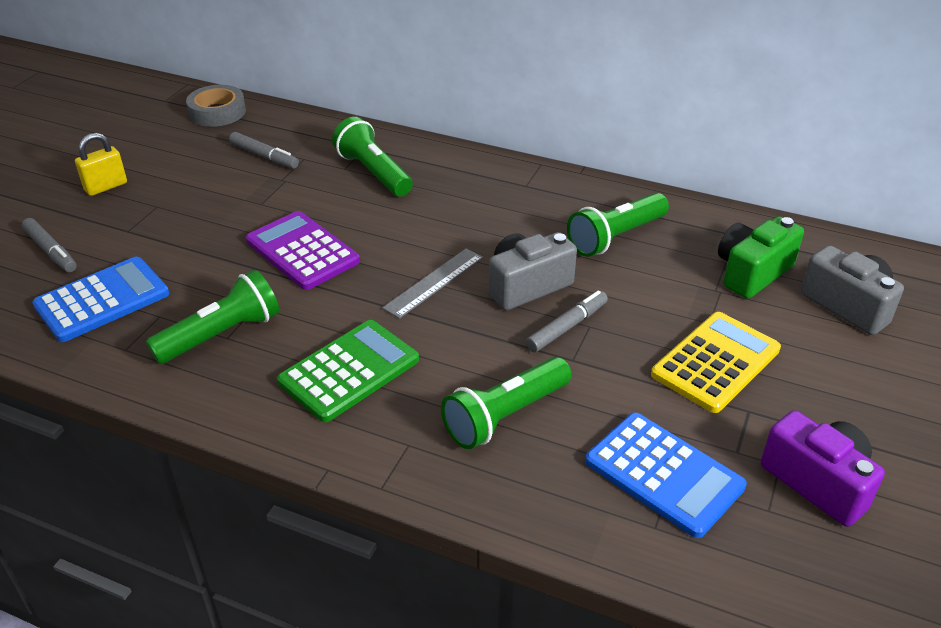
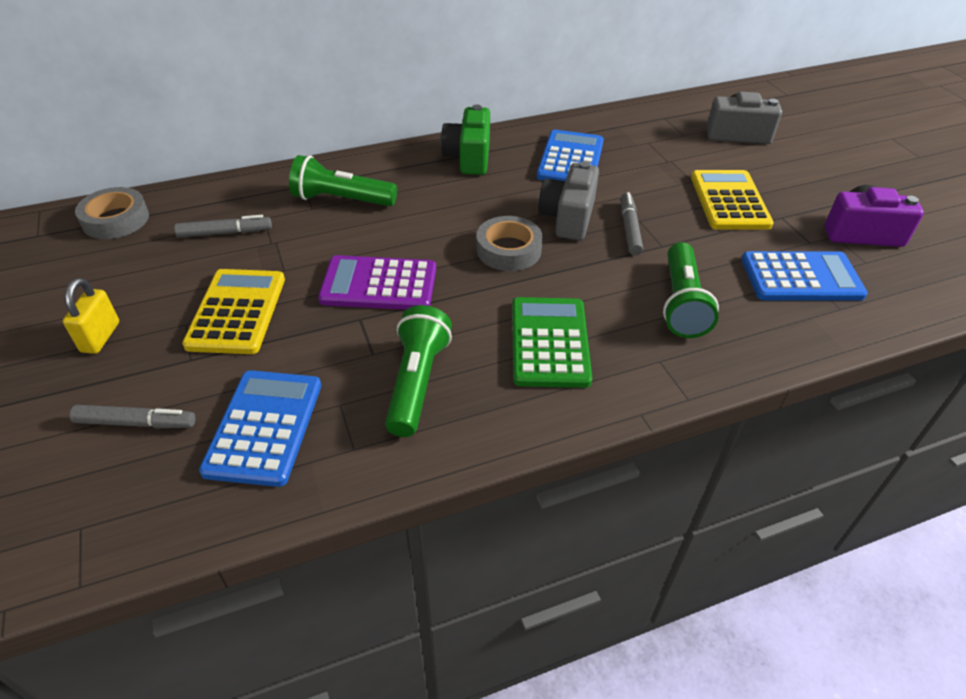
camera: 45 degrees left, 5 degrees up
grey ruler [382,248,483,319] -> grey tape [477,216,543,271]
green flashlight [567,193,669,257] -> blue calculator [537,130,604,181]
green camera [718,216,804,299] -> green camera moved to [441,104,490,175]
none -> yellow calculator [182,269,285,354]

